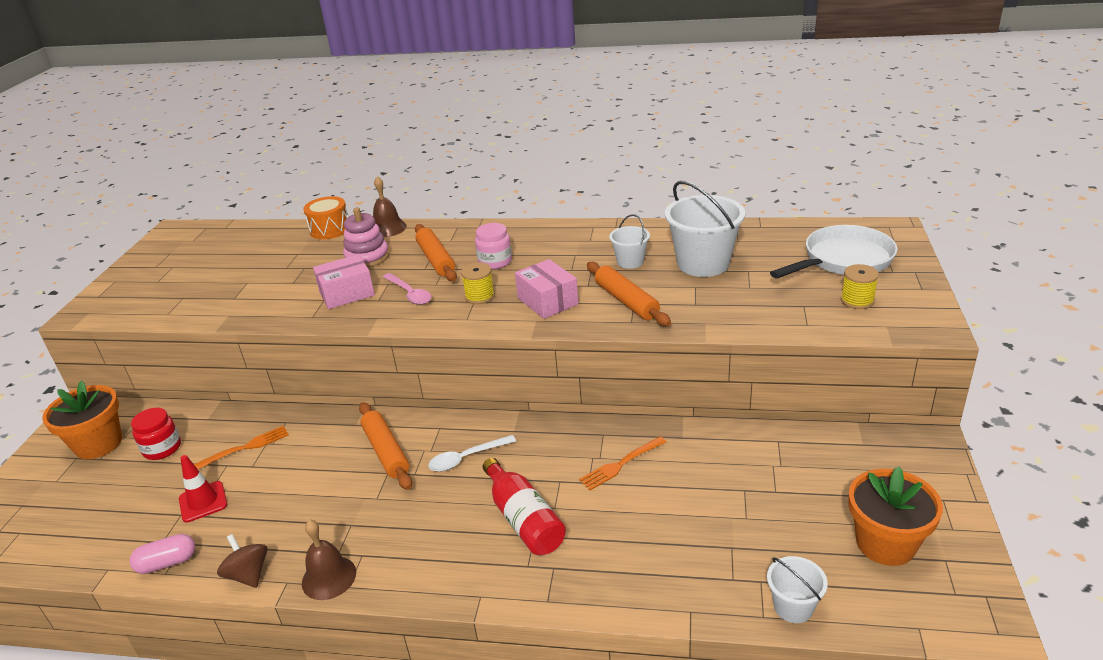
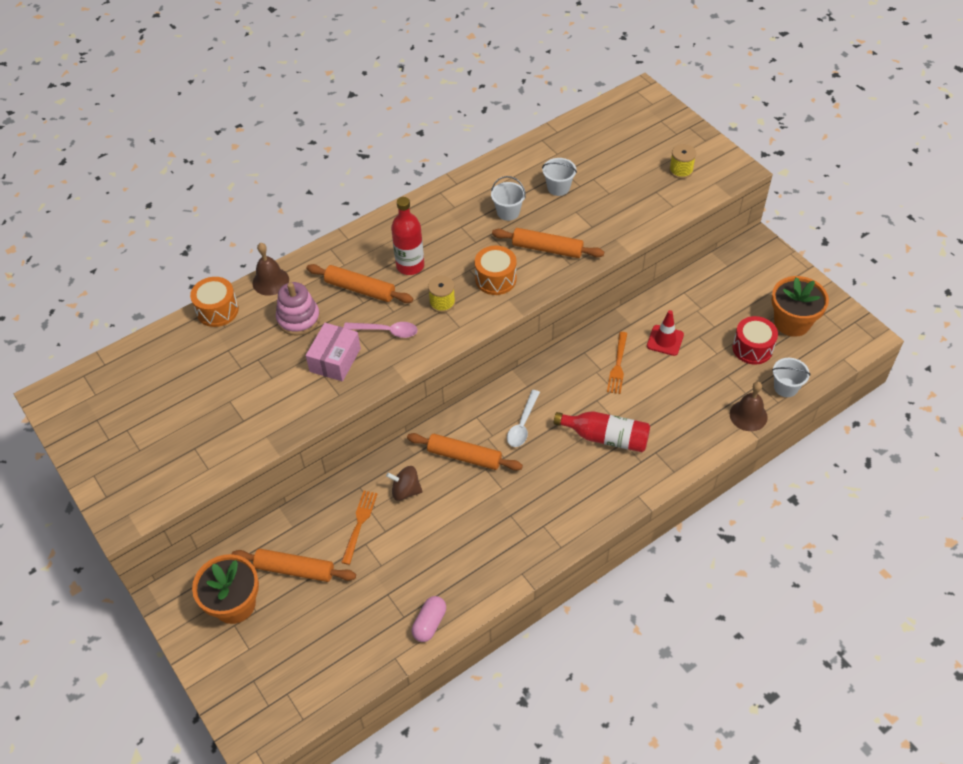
camera: 45 degrees left, 20 degrees up
red jar [131,408,181,460] -> orange rolling pin [232,549,356,582]
red traffic cone [179,455,227,522] -> red traffic cone moved to [647,310,684,356]
brown spinning top [217,534,268,588] -> brown spinning top moved to [386,466,422,501]
brown bell [302,520,356,600] -> brown bell moved to [730,382,768,431]
pink jar [475,223,512,269] -> red bottle [391,197,424,275]
pink box [515,259,579,319] -> orange drum [474,246,517,295]
white bucket [665,181,745,277] -> white bucket [542,158,577,196], size x0.53
white pan [770,225,898,279] -> none
none -> red drum [732,316,778,365]

